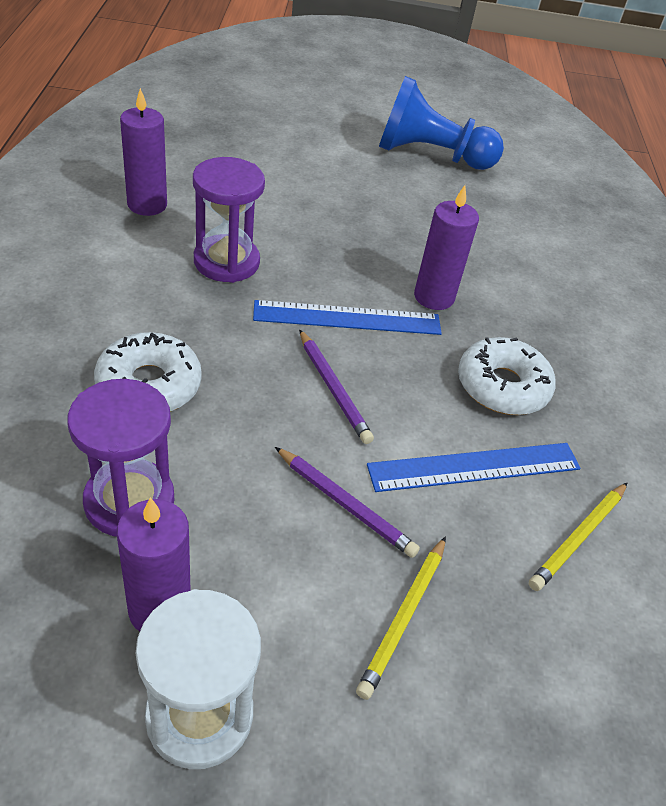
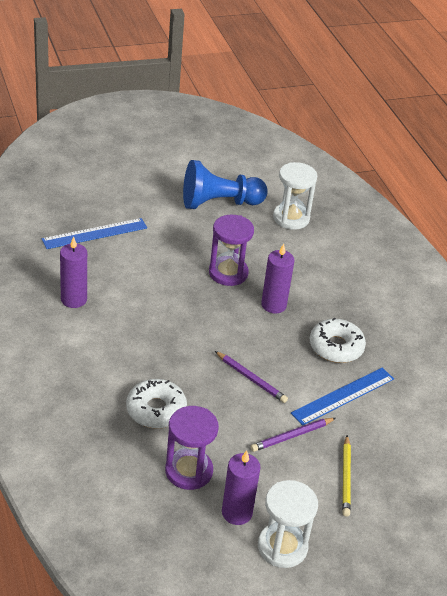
camera: 20 degrees left, 5 degrees down
purple hourglass [193,157,265,283] -> purple hourglass moved to [209,215,254,286]
blue ruler [253,300,442,335] -> blue ruler moved to [42,218,147,249]
purple pencil [275,447,420,558] -> purple pencil turned 135 degrees clockwise [250,418,336,452]
yellow pencil [529,483,627,591] -> none
none -> white hourglass [273,162,317,230]

